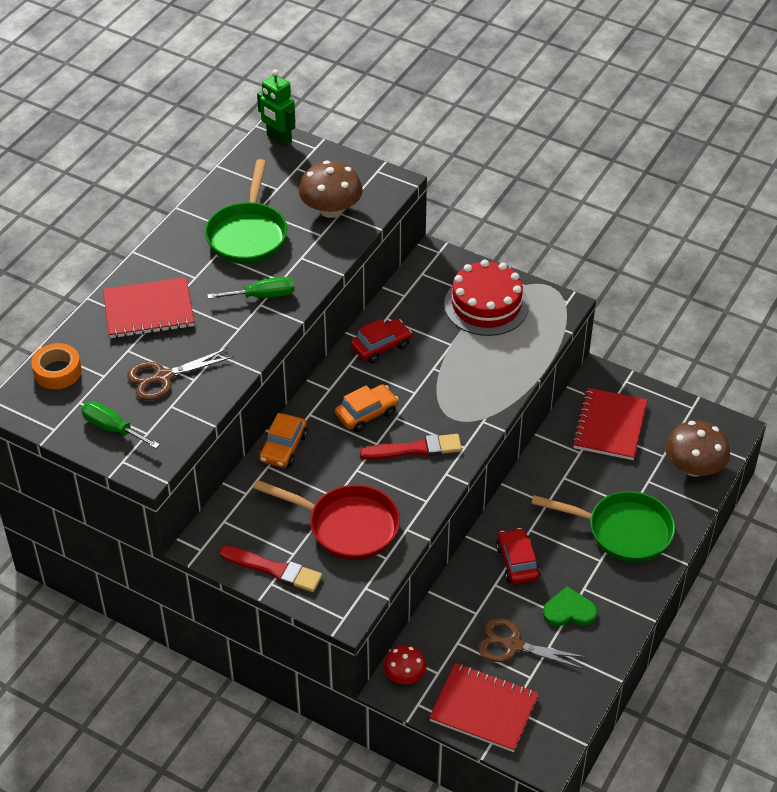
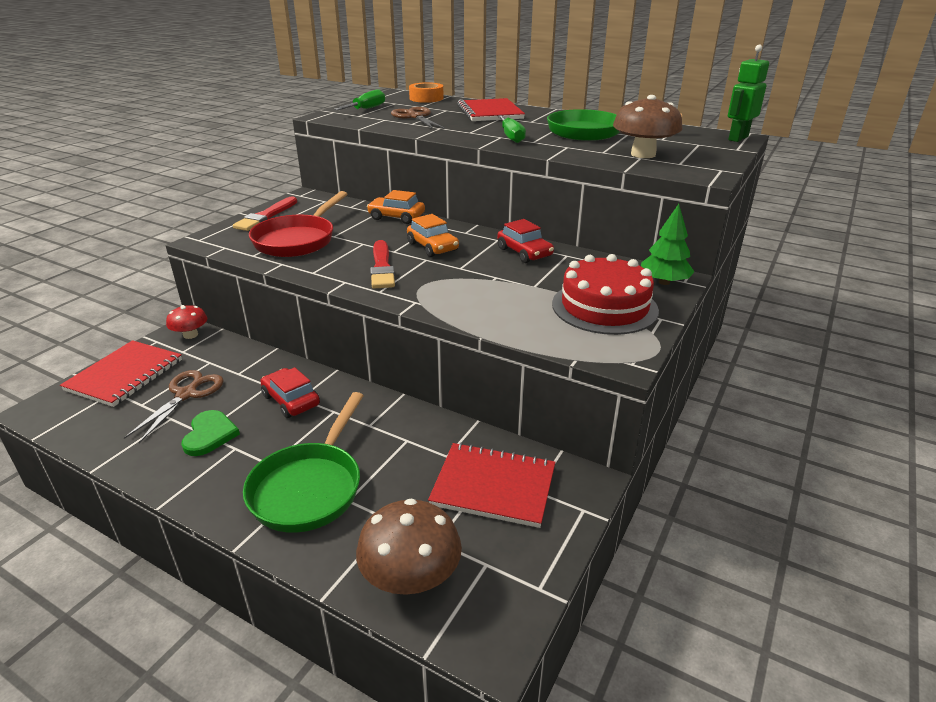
camera: 90 degrees right, 15 degrees down
red car [496,528,540,584] -> red car turned 120 degrees counterclockwise [260,367,320,418]
none -> green tree [641,204,694,285]

